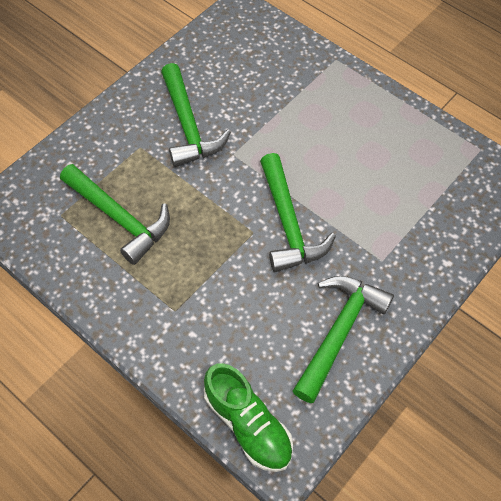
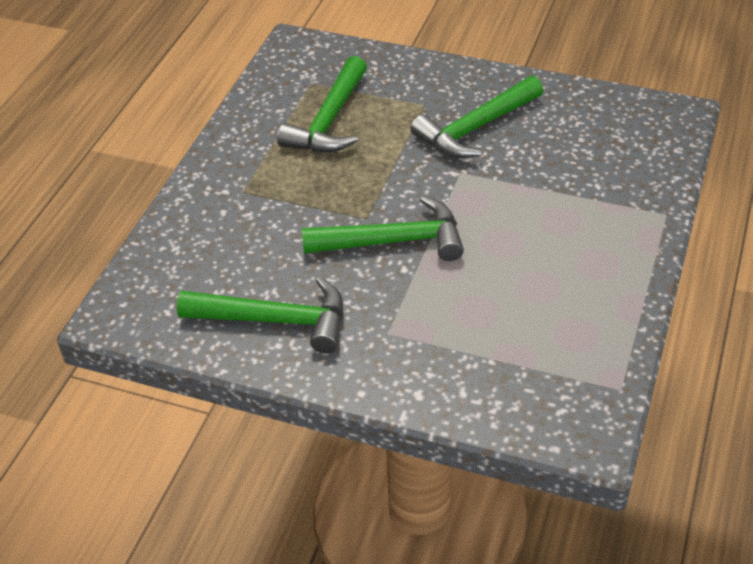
camera: 70 degrees right, 15 degrees down
green shoe [204,363,293,472] -> none
green hammer [260,153,336,272] -> green hammer turned 150 degrees counterclockwise [302,196,464,261]

